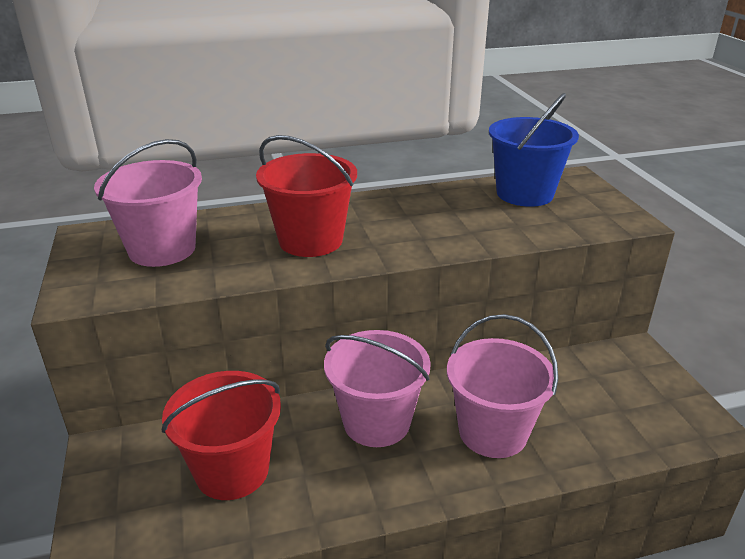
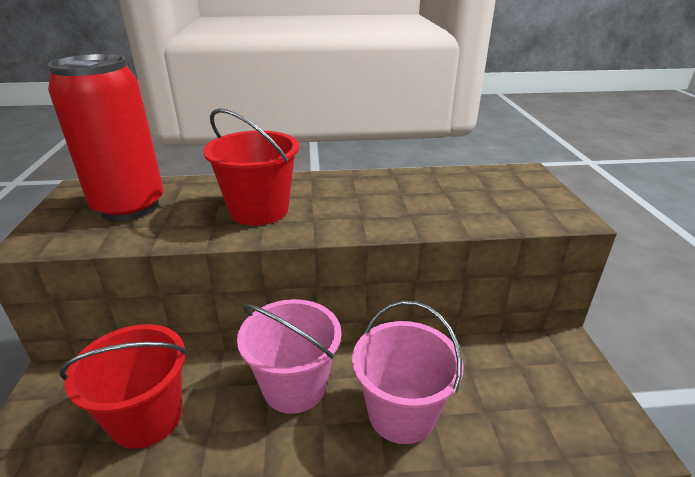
camera: 10 degrees right, 0 degrees up
pink bucket [94,139,202,267] -> red can [48,54,164,221]
blue bucket [489,93,579,207] -> none

